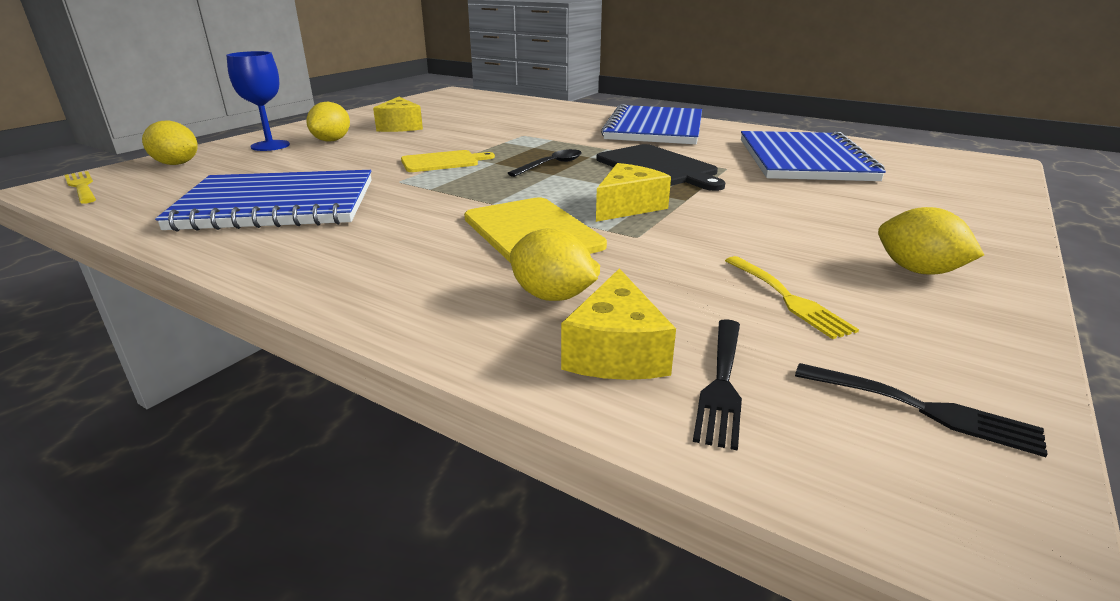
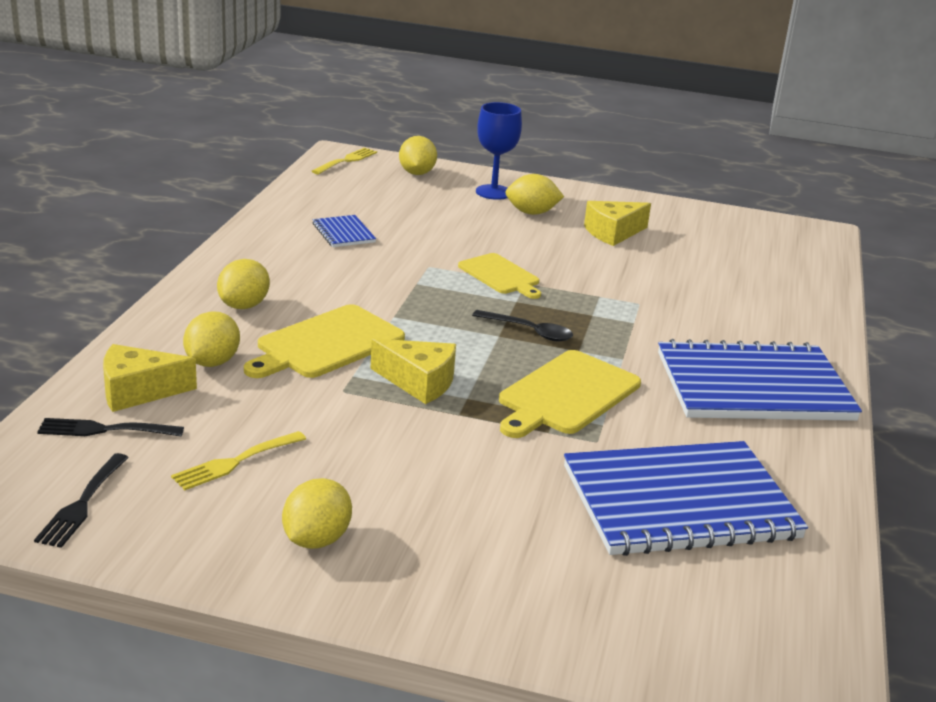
camera: 70 degrees right, 0 degrees up
blue notebook [155,170,371,232] -> blue notebook [313,215,376,247], size x0.43
black cutting board [596,144,726,191] -> yellow cutting board [499,350,641,438]
none -> yellow lemon [217,259,270,309]

